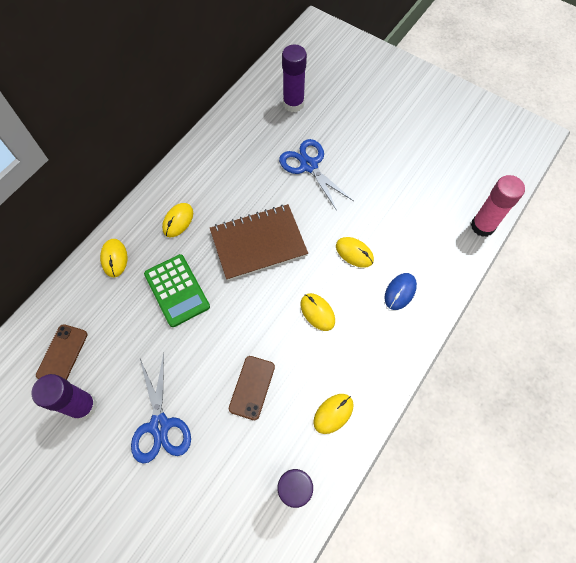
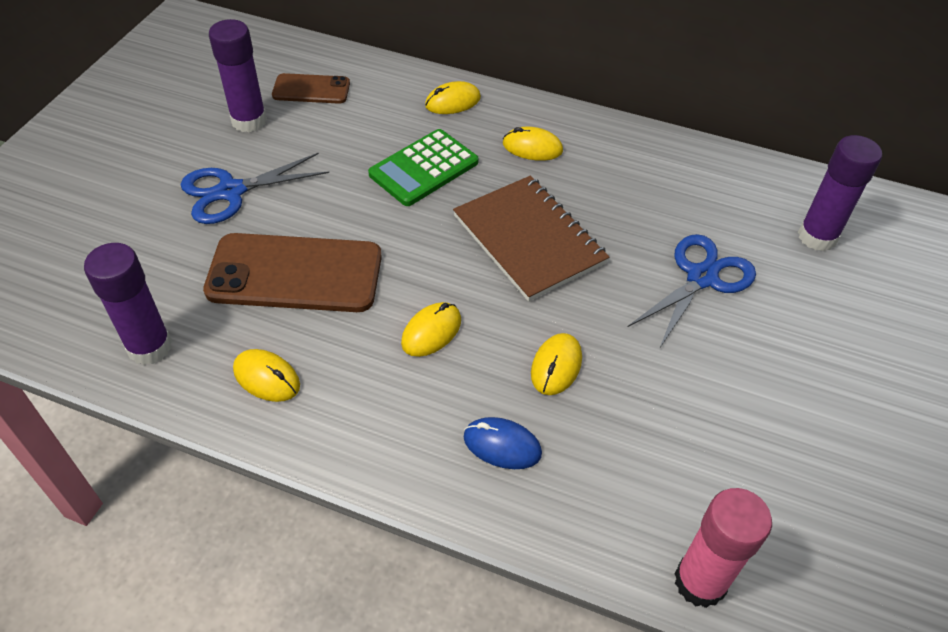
camera: 75 degrees right, 15 degrees down
brown phone [229,356,275,420] -> brown phone [203,233,382,312], size x1.86

